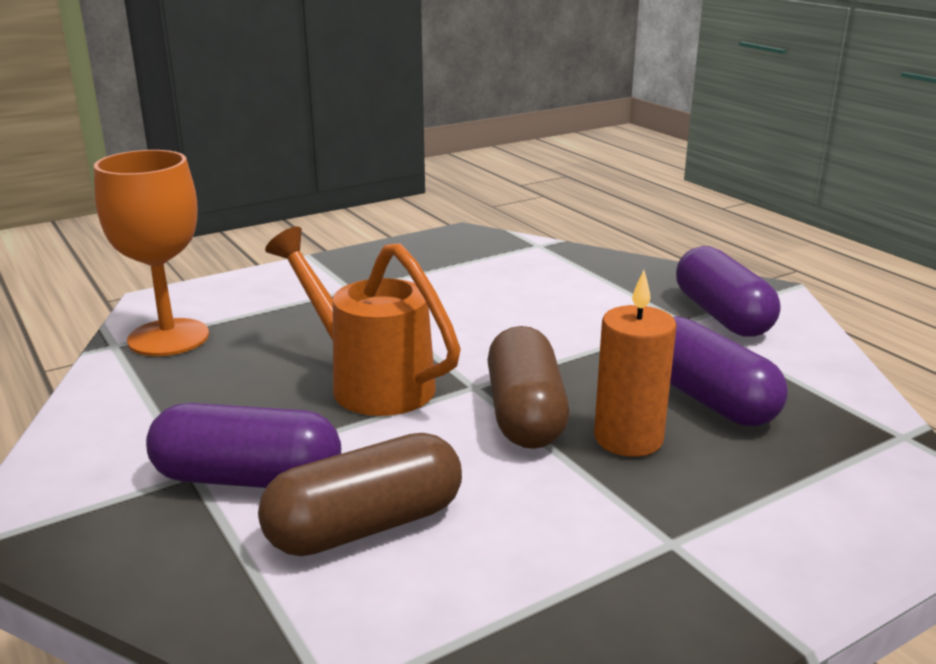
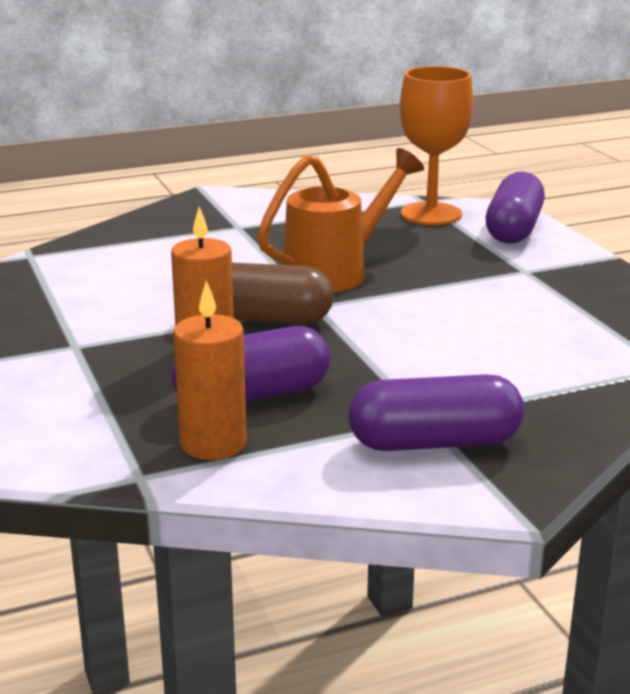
camera: 100 degrees right, 0 degrees up
purple capsule [146,403,341,488] -> purple capsule moved to [486,172,545,244]
brown capsule [258,433,462,556] -> none
none -> orange candle [173,281,247,460]

